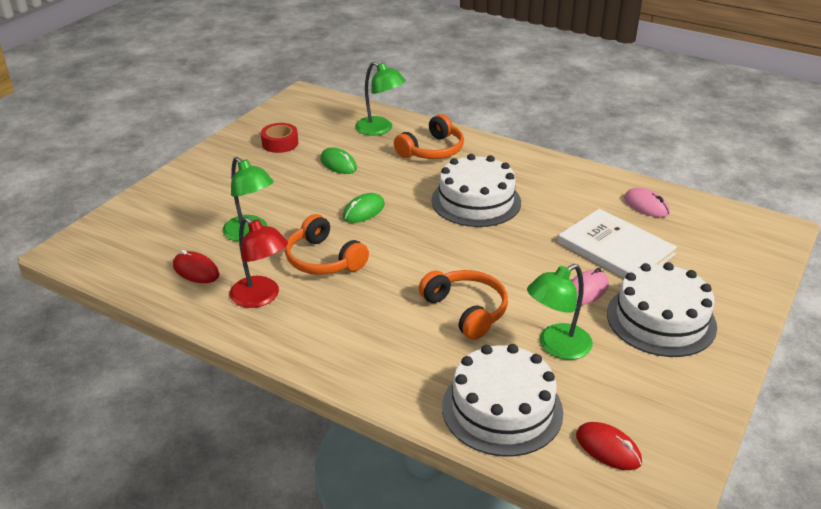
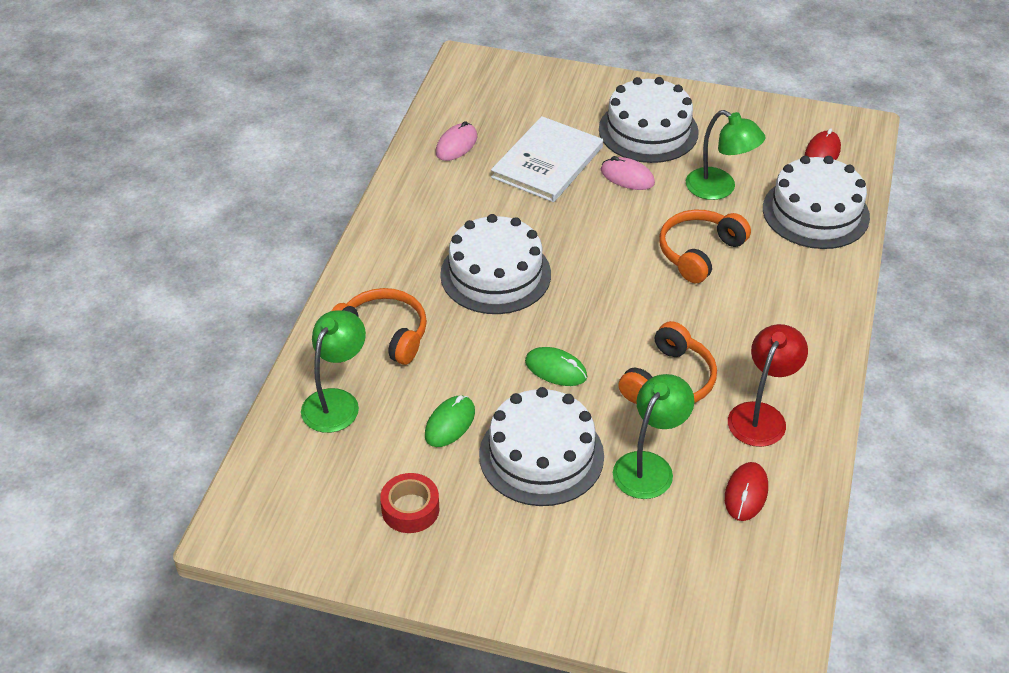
camera: 105 degrees left, 10 degrees up
none -> white cake [479,387,604,506]

